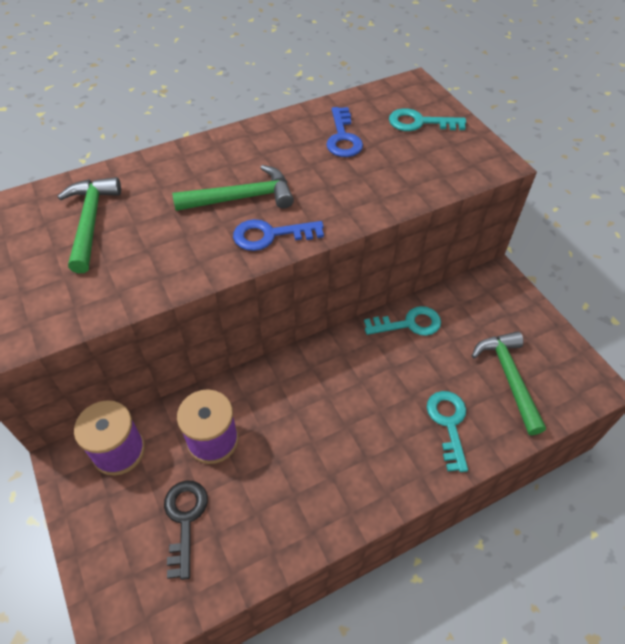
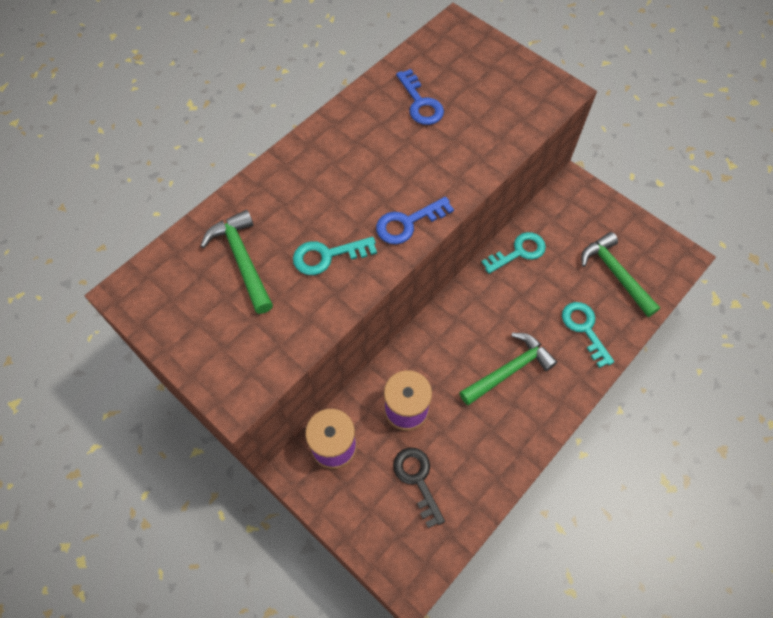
camera: 20 degrees left, 10 degrees up
green hammer [172,165,294,211] -> green hammer moved to [459,333,557,405]
turquoise key [389,108,466,131] -> turquoise key moved to [293,237,377,275]

